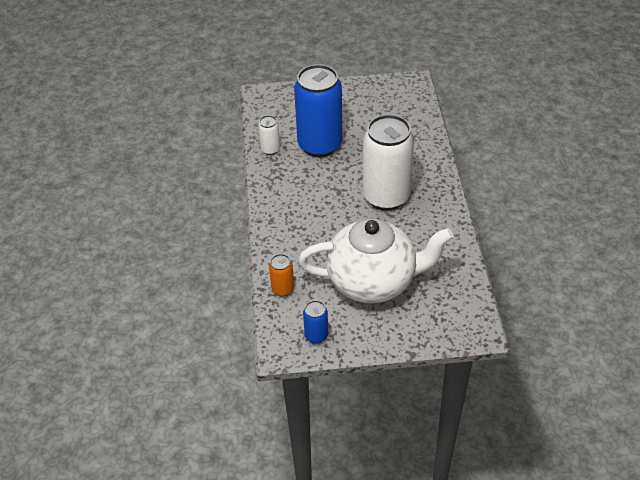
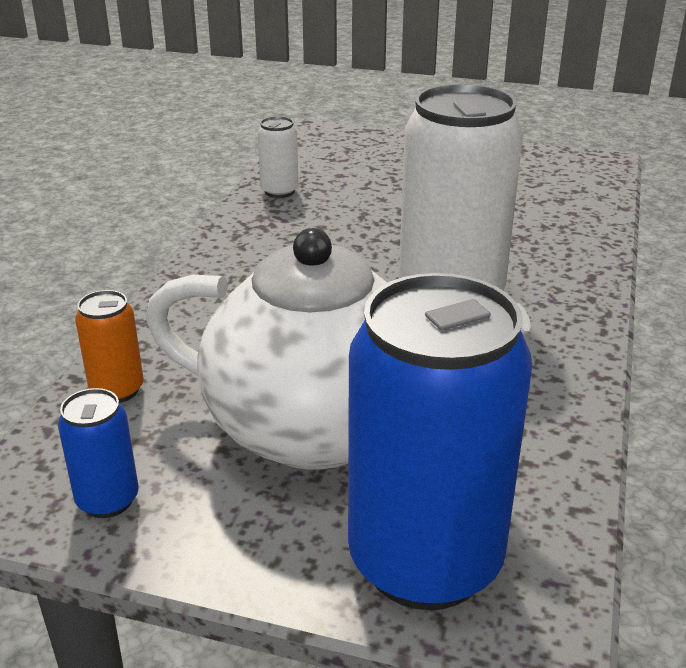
camera: 20 degrees right, 15 degrees down
blue can [294,64,342,157] -> blue can moved to [348,273,532,610]

